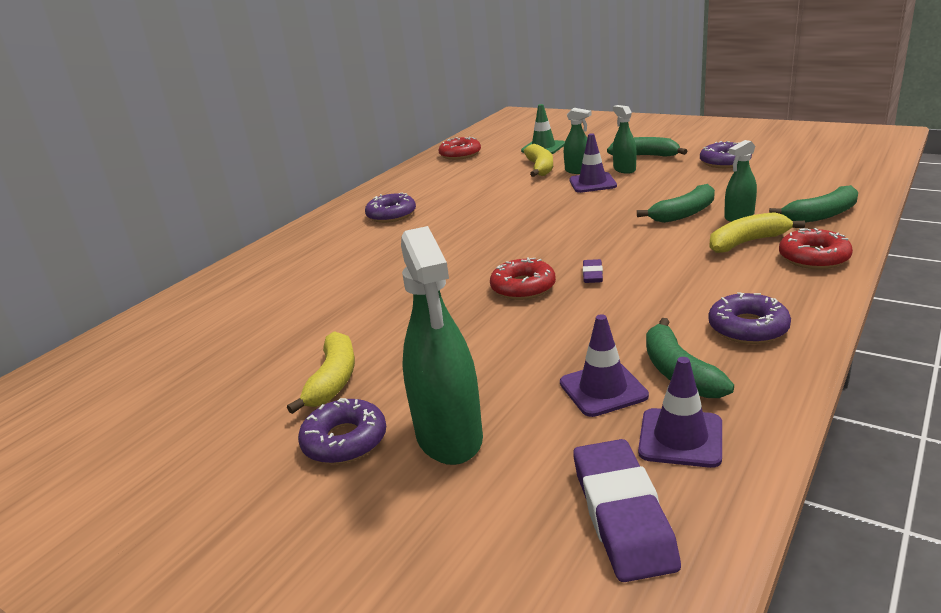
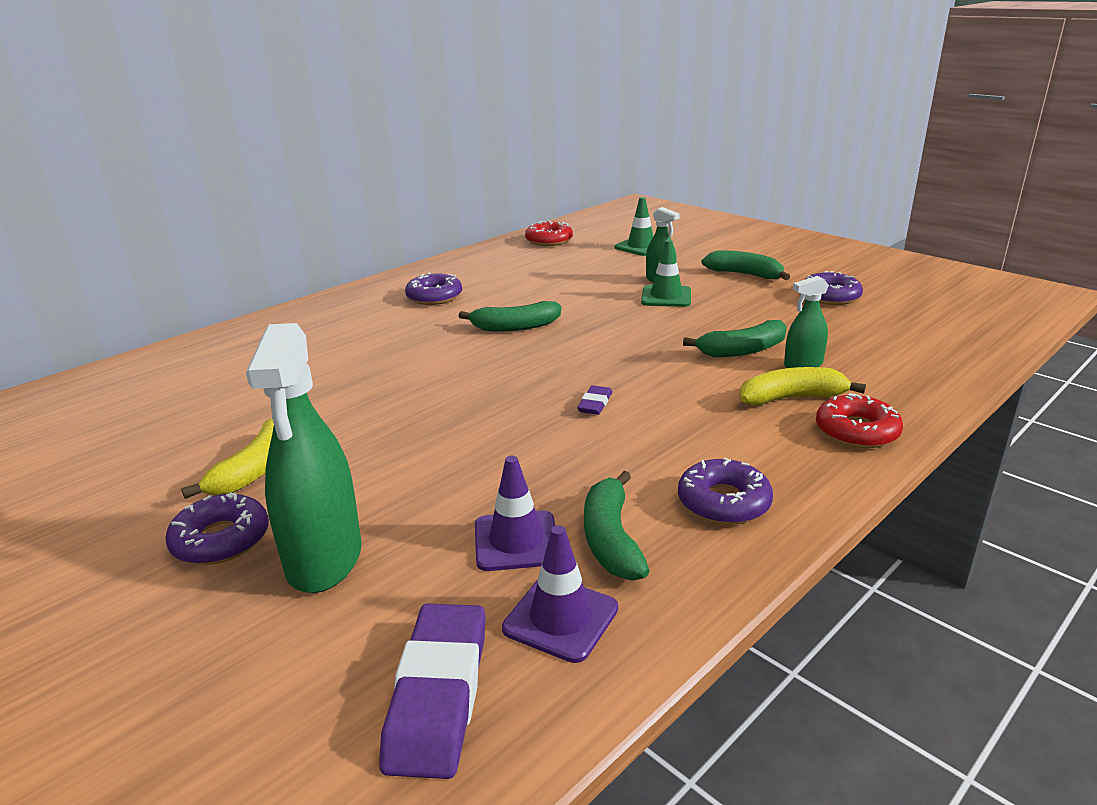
camera: 10 degrees right, 0 degrees up
red donut [490,257,556,300] -> none
yellow banana [524,144,553,177] -> none
purple traffic cone [569,133,617,193] -> green traffic cone [641,240,691,307]
green spray bottle [613,105,636,174] -> none
green banana [769,185,858,223] -> green banana moved to [459,301,561,332]

